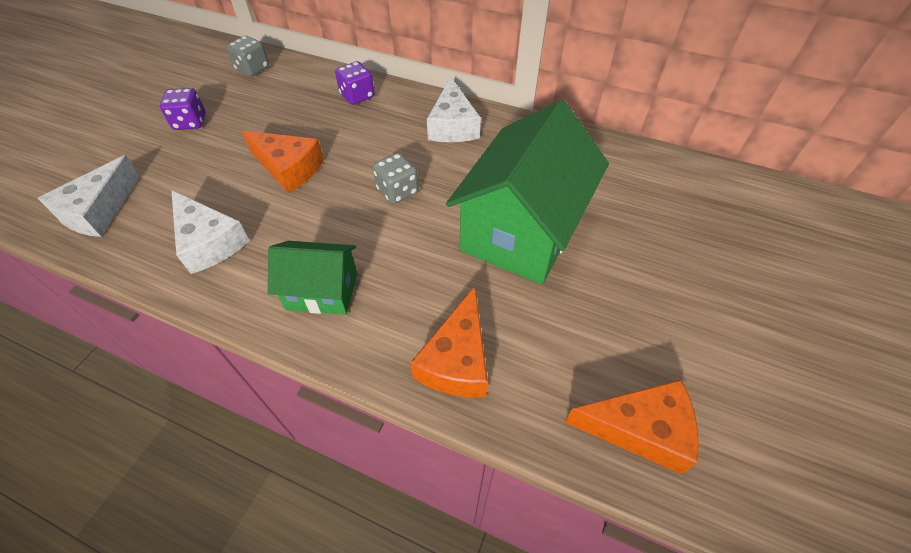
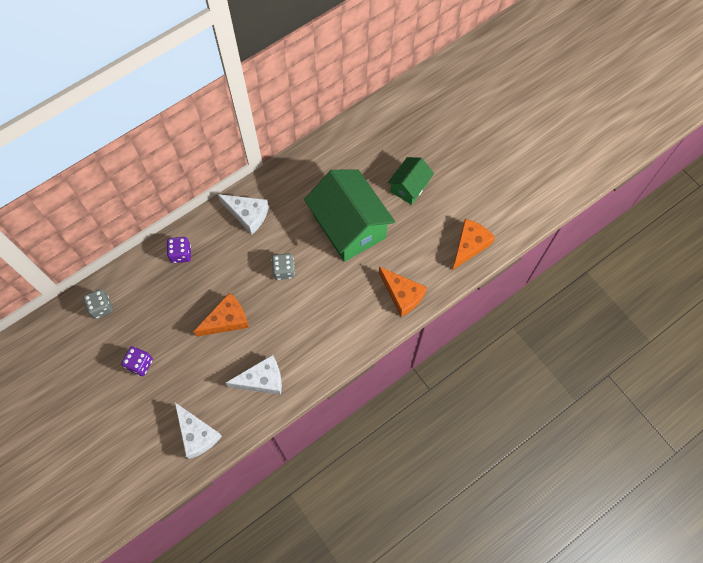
camera: 60 degrees left, 15 degrees up
green house [268,241,357,315] -> green house moved to [388,157,434,205]

